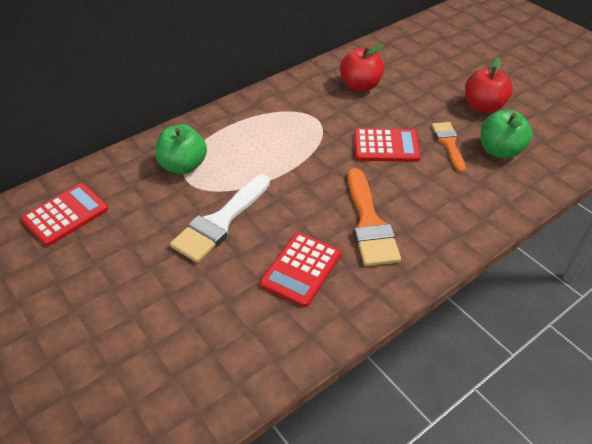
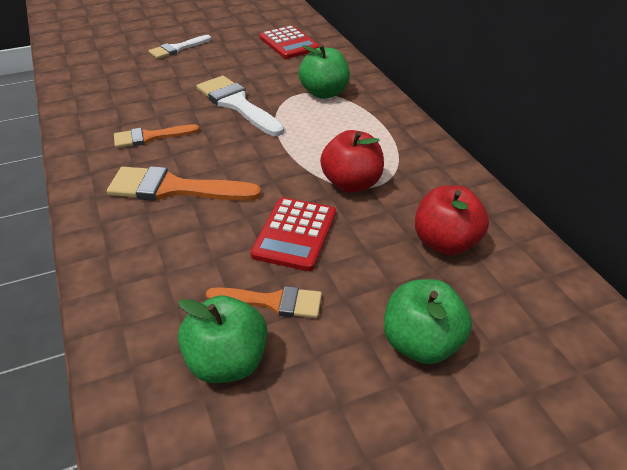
camera: 105 degrees right, 5 degrees down
red calculator [260,233,341,307] -> orange brush [114,124,200,148]
red apple [465,58,513,113] -> red apple moved to [320,130,384,193]
none -> white brush [148,35,211,59]
none -> green apple [384,279,472,364]

